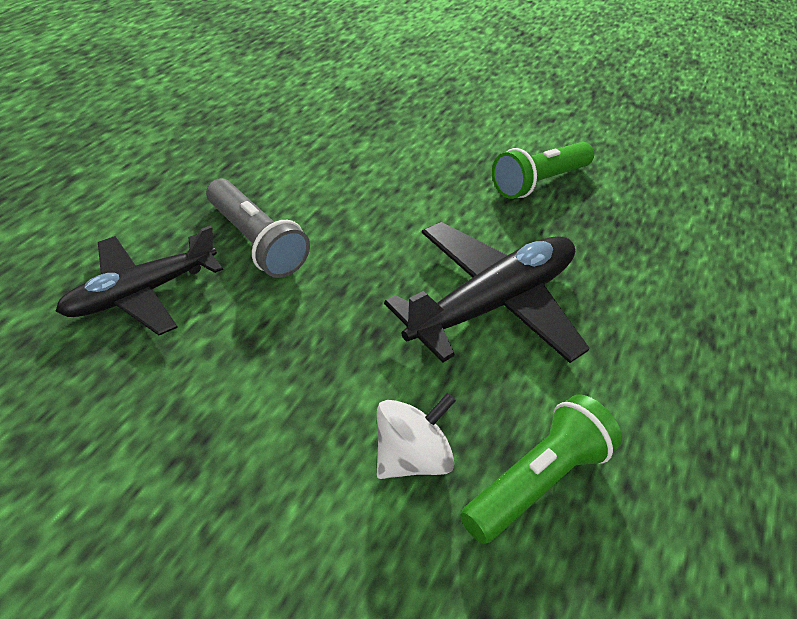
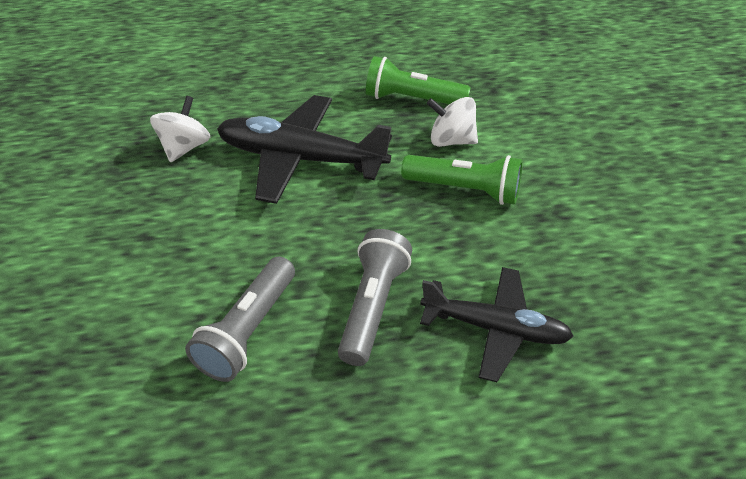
camera: 120 degrees left, 0 degrees up
green flashlight [492,142,594,199] -> green flashlight moved to [401,155,523,205]
none -> white spinning top [150,96,210,162]
none -> grey flashlight [185,256,295,382]

